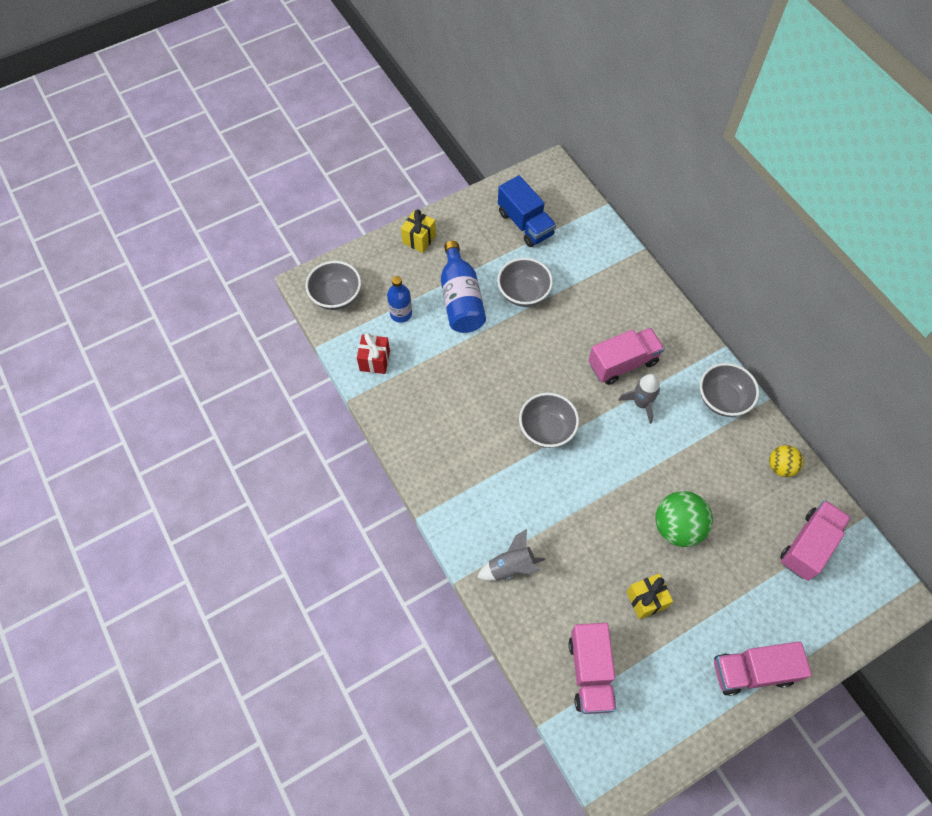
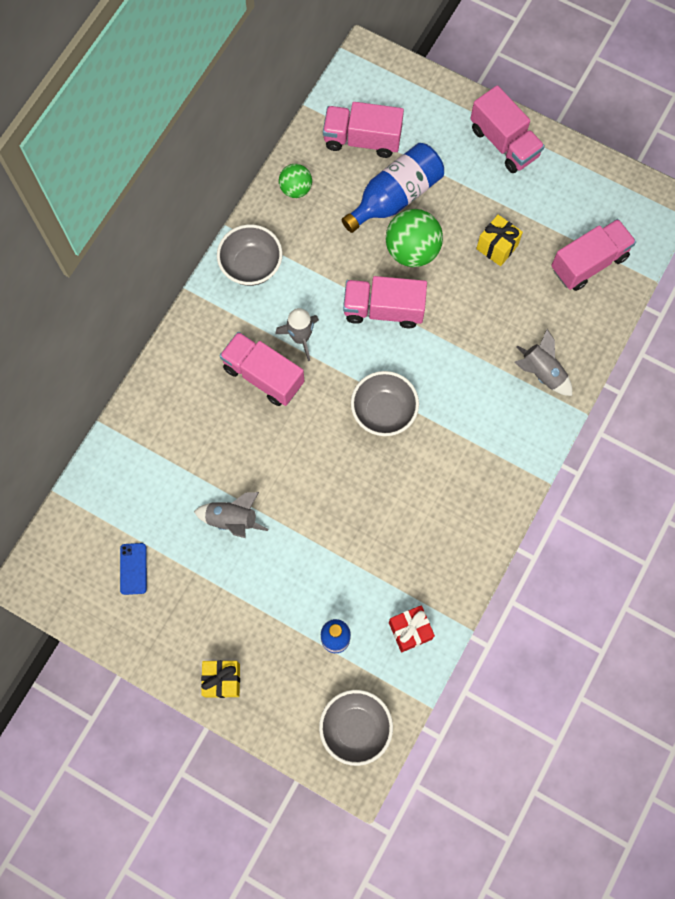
camera: 120 degrees left, 10 degrees up
blue bottle [441,241,486,333] -> blue bottle moved to [342,143,444,233]
grey bowl [497,258,553,307] -> grey rocket [194,492,268,538]
blue truck [498,175,556,247] -> blue phone [120,543,147,595]
yellow ball [769,445,804,477] -> green ball [279,164,312,198]
none -> pink truck [343,276,427,328]

